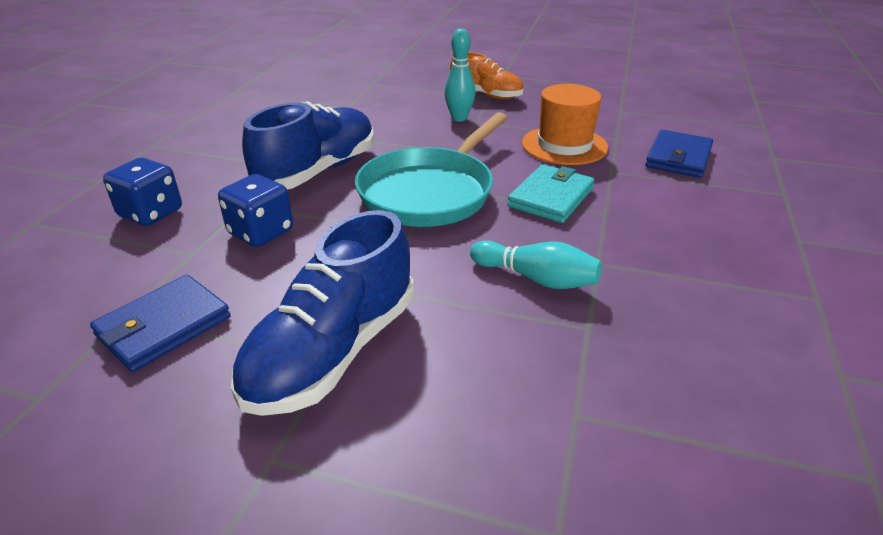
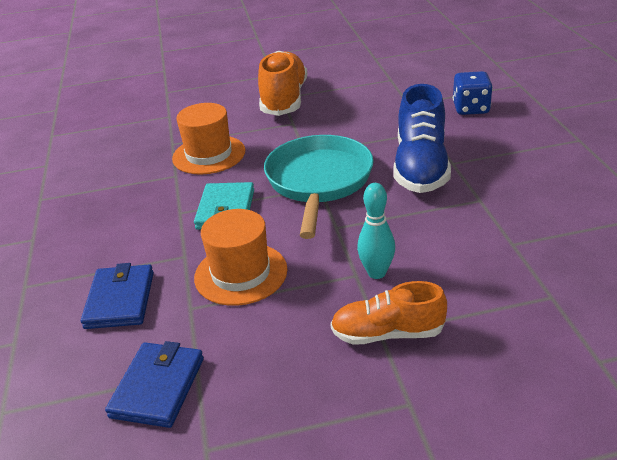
camera: 155 degrees right, 0 degrees up
blue wallet [90,275,231,372] -> blue wallet moved to [105,341,204,428]
blue dice [218,174,293,247] -> none
blue shoe [231,210,414,416] -> orange shoe [258,51,307,116]
turquoise bowling pin [470,240,602,289] -> orange hat [172,103,245,175]

